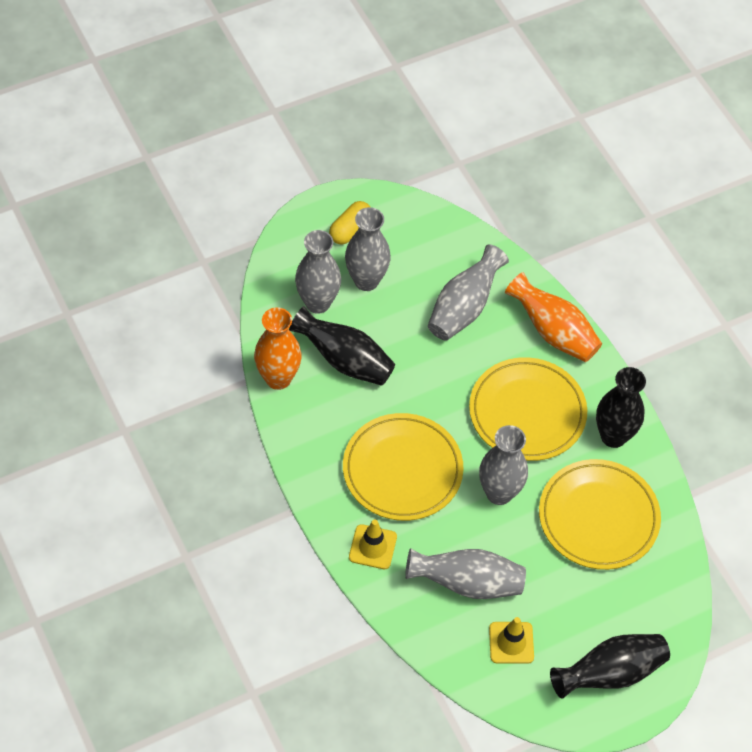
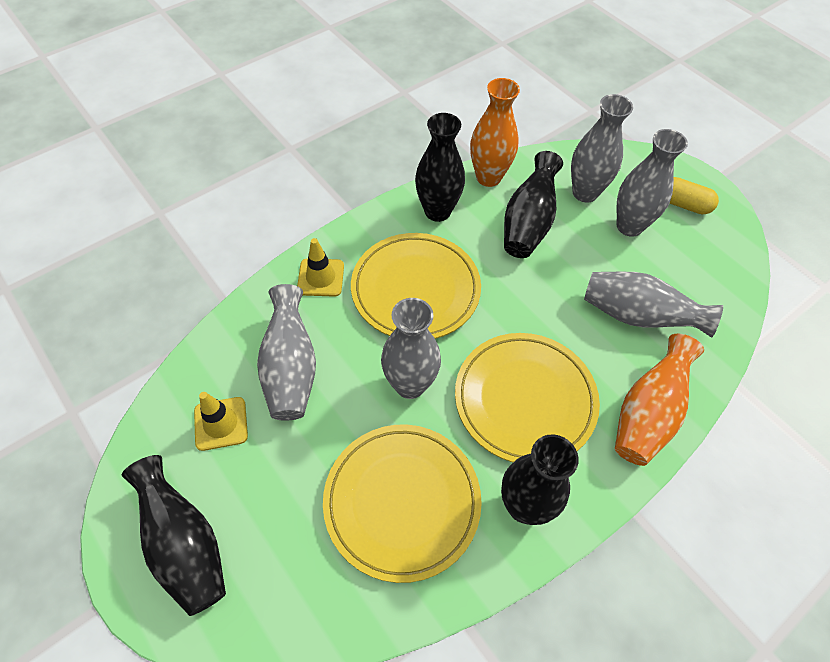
camera: 80 degrees right, 0 degrees up
none -> black vase [415,113,465,222]

